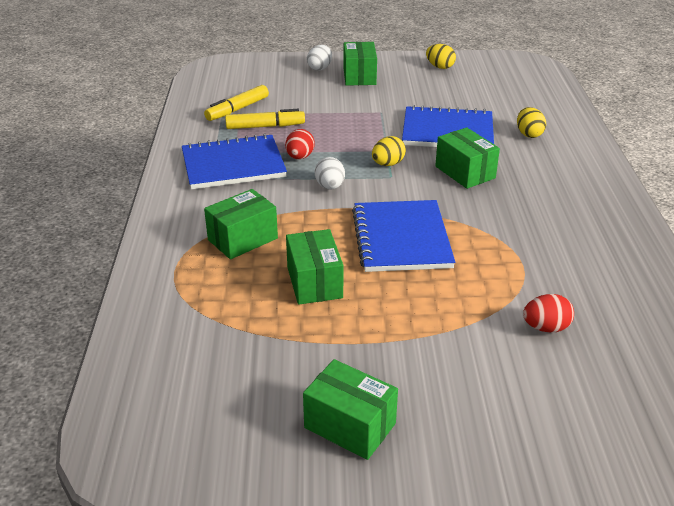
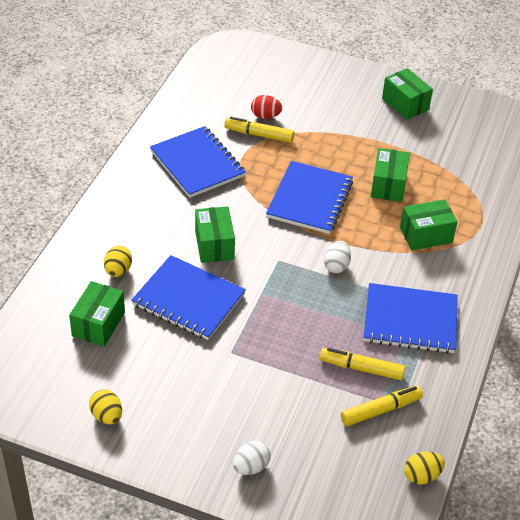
camera: 160 degrees left, 10 degrees up
red egg [285,129,314,159] -> none
green box [344,42,377,86] -> green box moved to [69,281,125,347]
yellow egg [372,136,406,166] -> yellow egg moved to [404,451,445,485]
none -> blue notebook [150,126,246,198]
none -> yellow marker [224,117,294,143]

